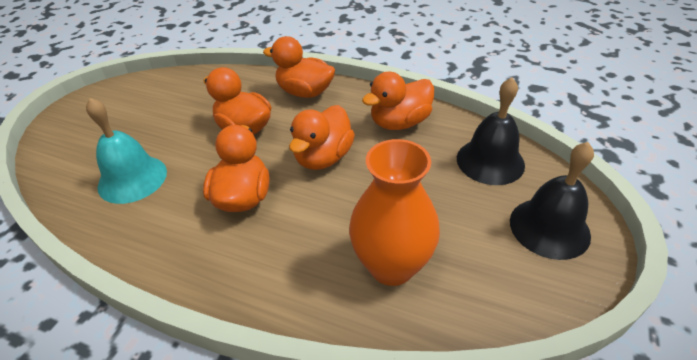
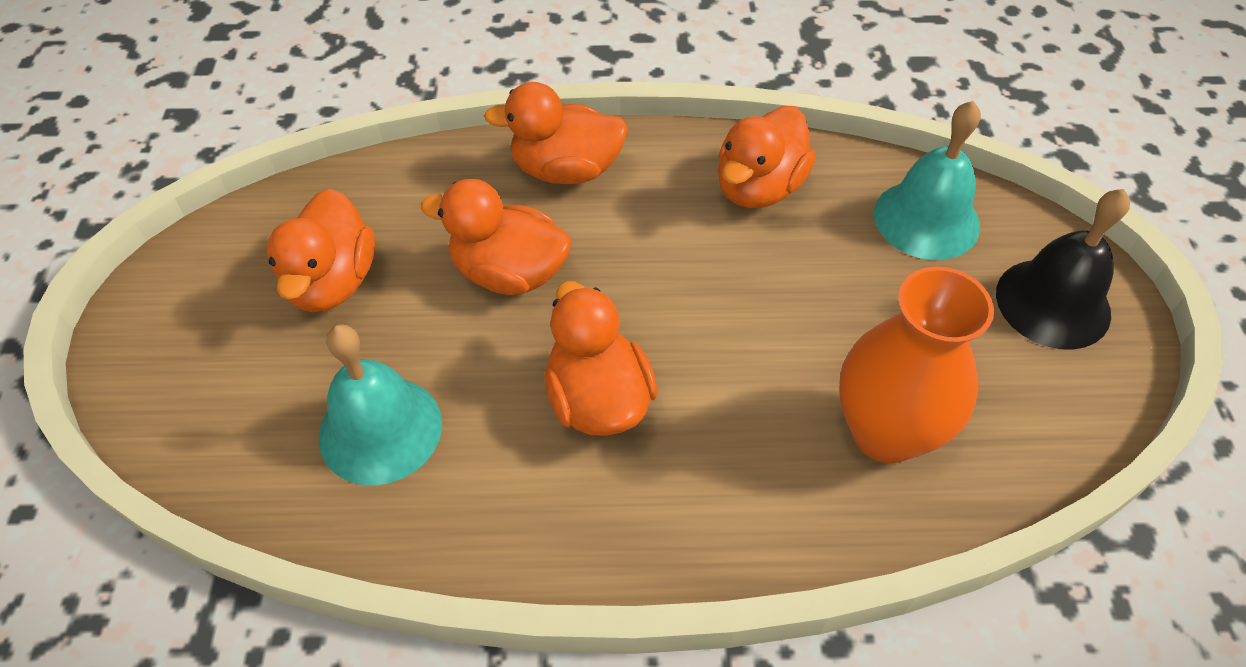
camera: 25 degrees left, 10 degrees up
orange duck [289,105,355,170] -> orange duck moved to [267,189,375,312]
black bell [457,77,525,185] -> turquoise bell [874,101,981,260]

